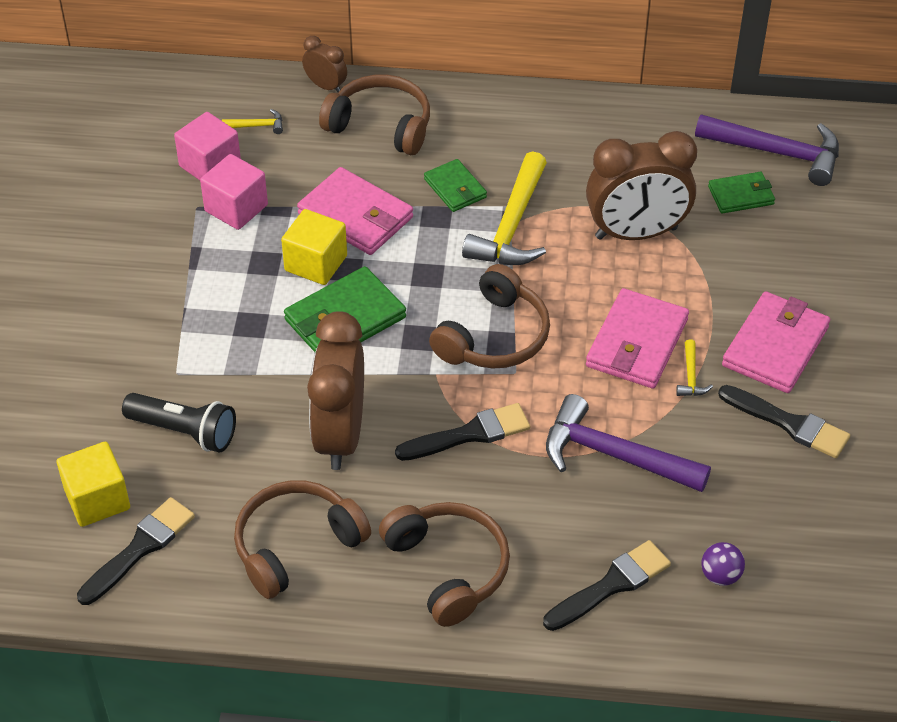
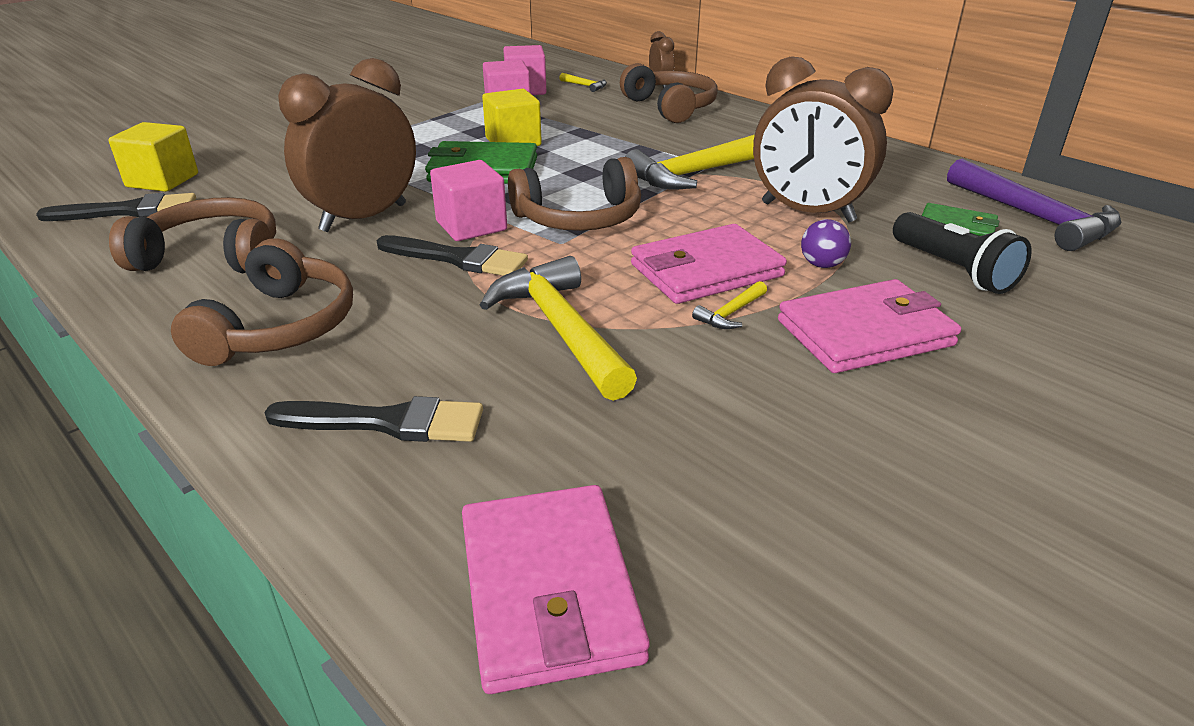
camera: 40 degrees right, 15 degrees down
black flashlight [122,393,236,453] -> black flashlight moved to [893,212,1032,294]
pink wallet [297,167,413,255] -> pink wallet moved to [462,485,650,694]
green wallet [424,159,487,212] -> none
purple hammer [546,394,711,492] -> yellow hammer [480,256,637,401]
purple ball [701,542,745,586] -> purple ball moved to [801,219,851,268]
black brush [718,385,850,458] -> none
none -> pink cube [430,160,507,241]

